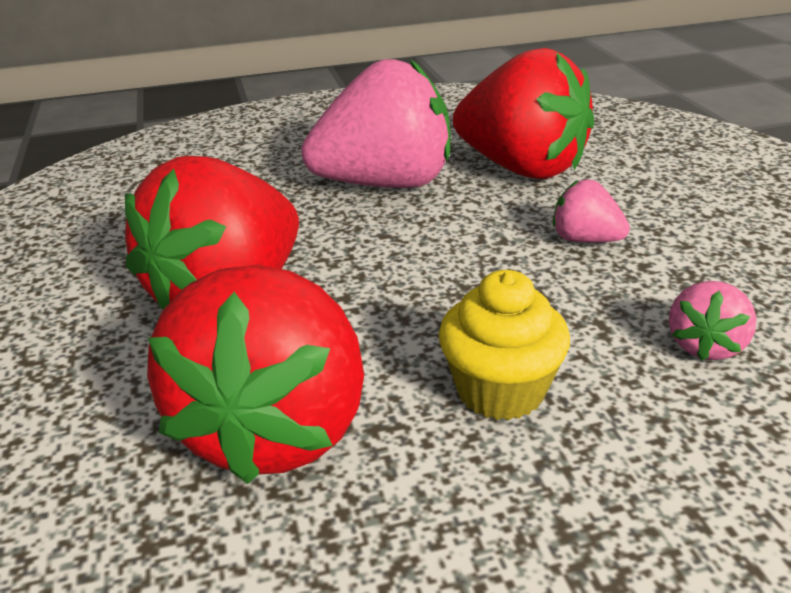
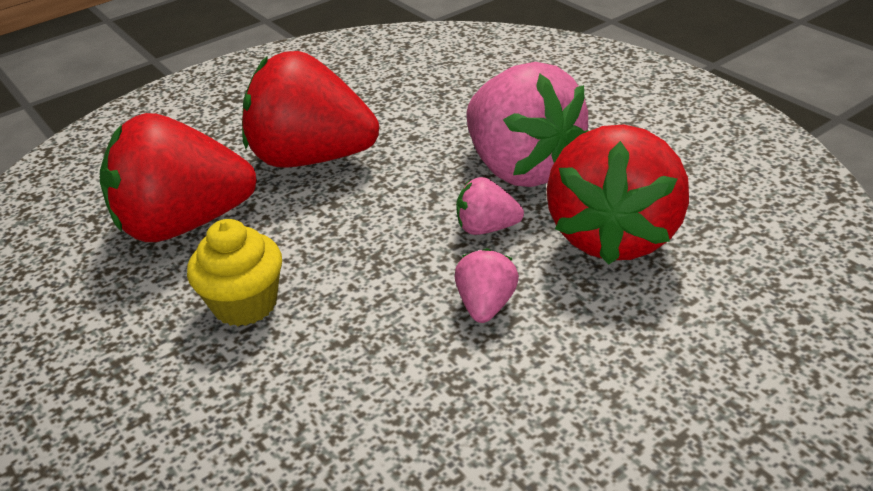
camera: 70 degrees right, 5 degrees up
pink strawberry [669,281,757,361] -> pink strawberry moved to [456,177,524,235]

